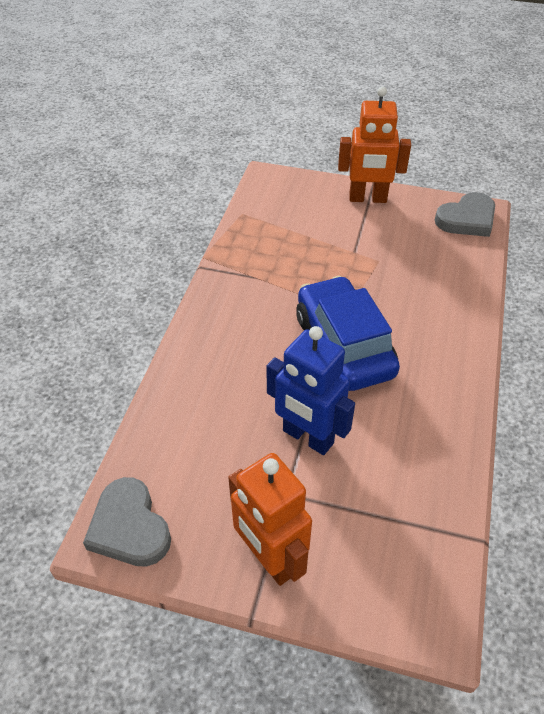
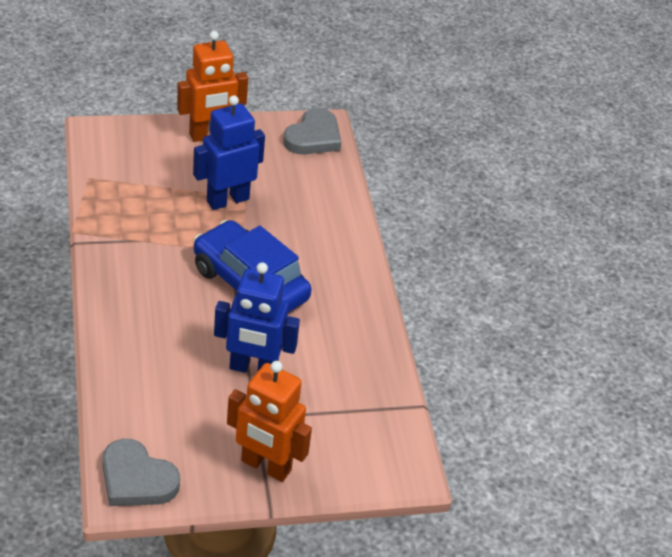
camera: 30 degrees left, 5 degrees down
none -> blue robot [193,95,265,210]

